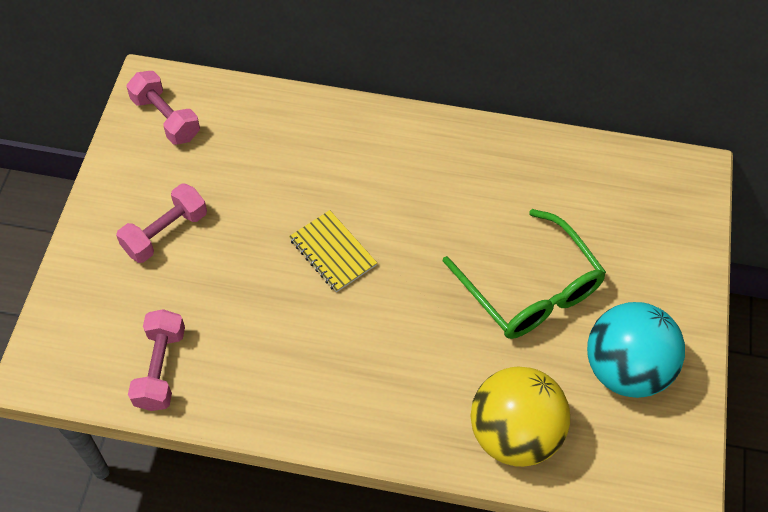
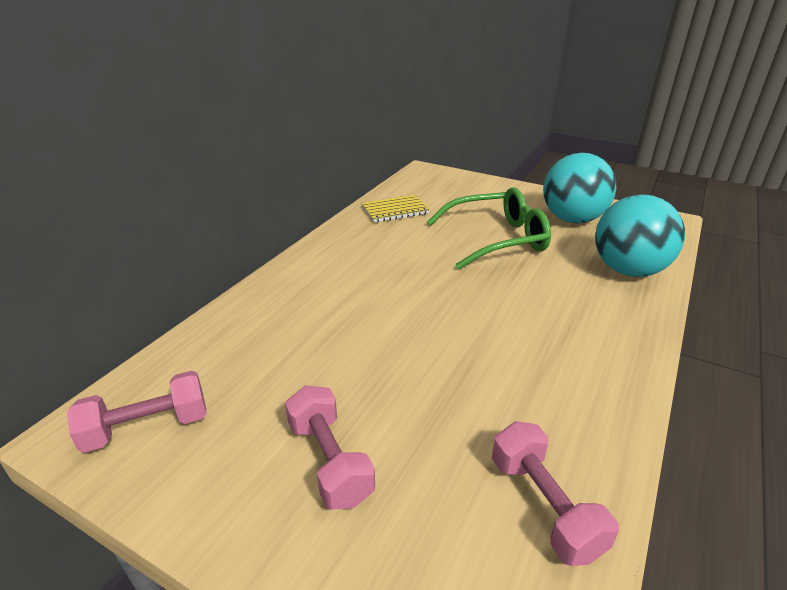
camera: 70 degrees left, 25 degrees down
pink dumbbell [128,309,185,411] -> pink dumbbell turned 45 degrees clockwise [492,421,619,566]
yellow notebook [289,210,377,292] -> yellow notebook moved to [361,195,429,222]
yellow ball [470,366,570,467] -> turquoise ball [595,194,685,277]

